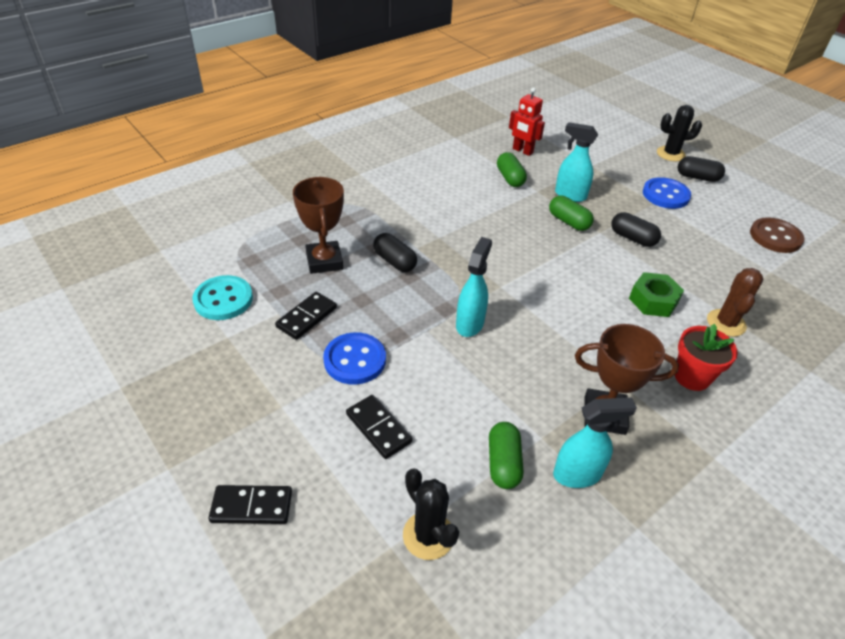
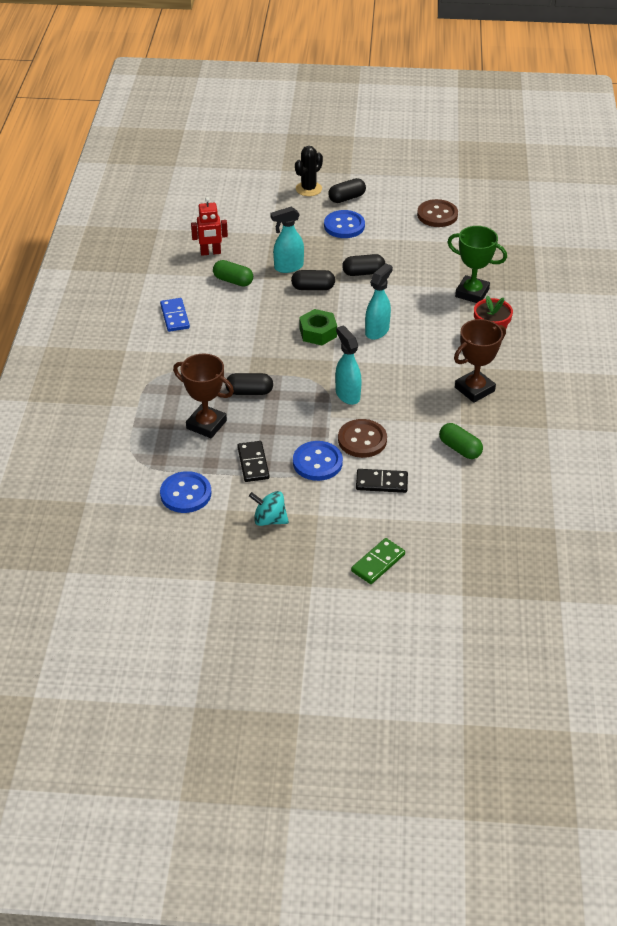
camera: 45 degrees left, 0 degrees up
turquoise button [192,275,253,320] -> blue button [160,471,211,513]
black domino [208,485,292,524] -> green domino [351,538,405,584]
black cactus [403,469,459,560] -> none
green capsule [549,196,594,231] -> black capsule [291,270,335,290]
turquoise spray bottle [553,397,637,488] -> turquoise spray bottle moved to [365,263,393,340]
green nut [629,272,684,317] -> green nut moved to [299,309,337,345]
brown cactus [707,268,763,337] -> green trophy [448,226,507,303]
none -> blue domino [160,298,190,332]
none -> turquoise spinning top [249,491,289,526]
none -> brown button [338,419,387,458]

